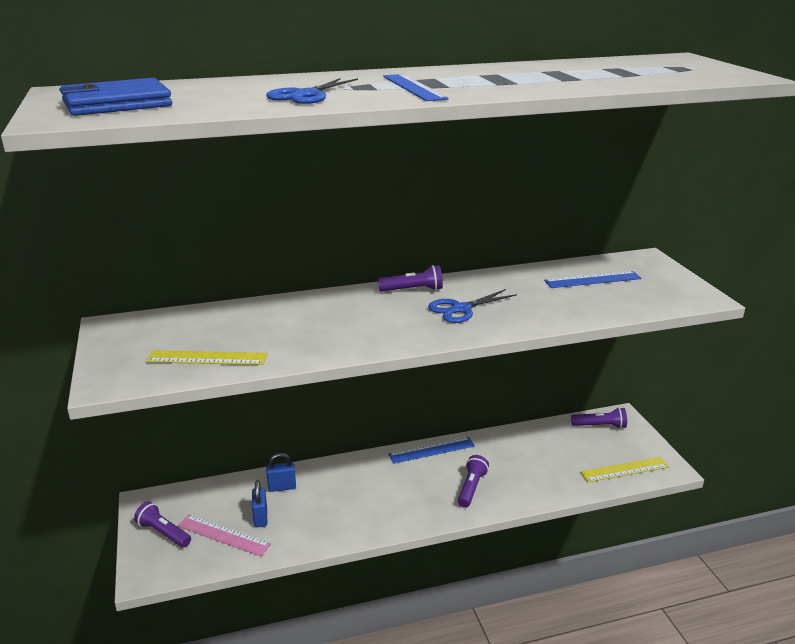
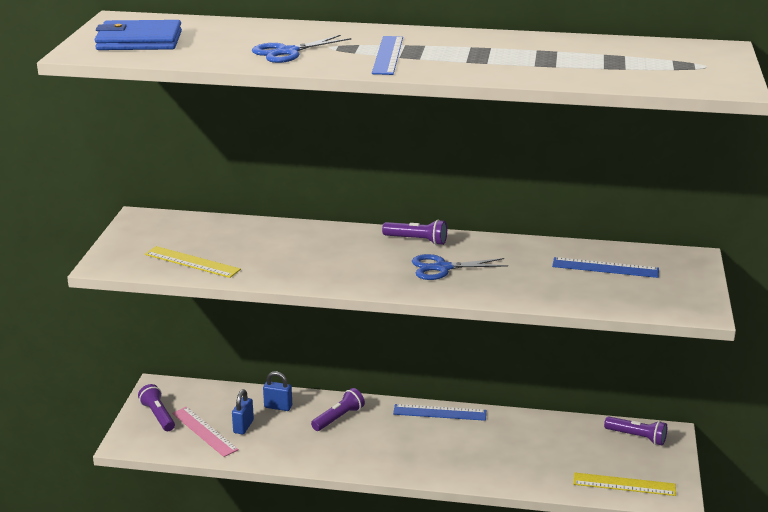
camera: 25 degrees right, 0 degrees up
purple flashlight [458,455,489,508] -> purple flashlight moved to [311,388,365,431]

